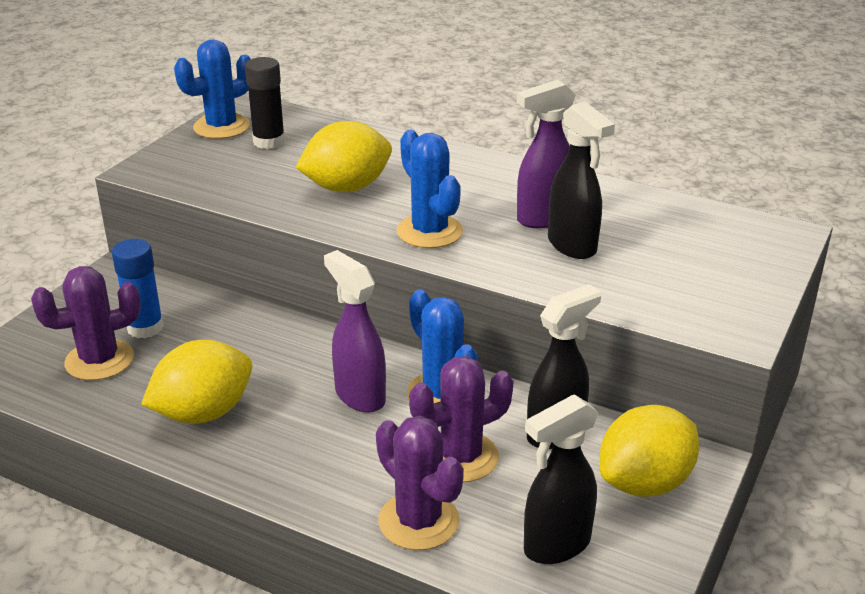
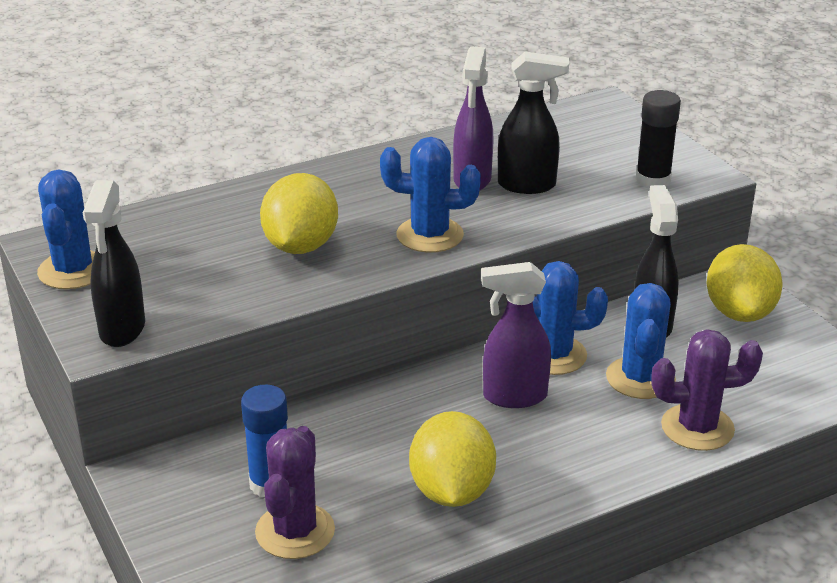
camera: 55 degrees left, 0 degrees up
black glue stick [245,57,285,149] -> black glue stick moved to [635,90,681,188]
purple cactus [409,356,514,482] -> blue cactus [606,283,676,399]
black spray bottle [524,394,599,564] -> black spray bottle moved to [83,180,145,347]

